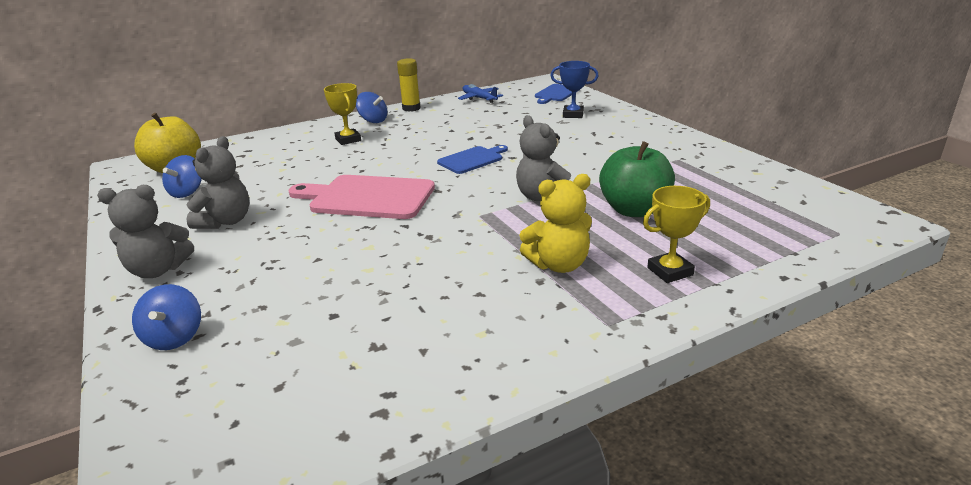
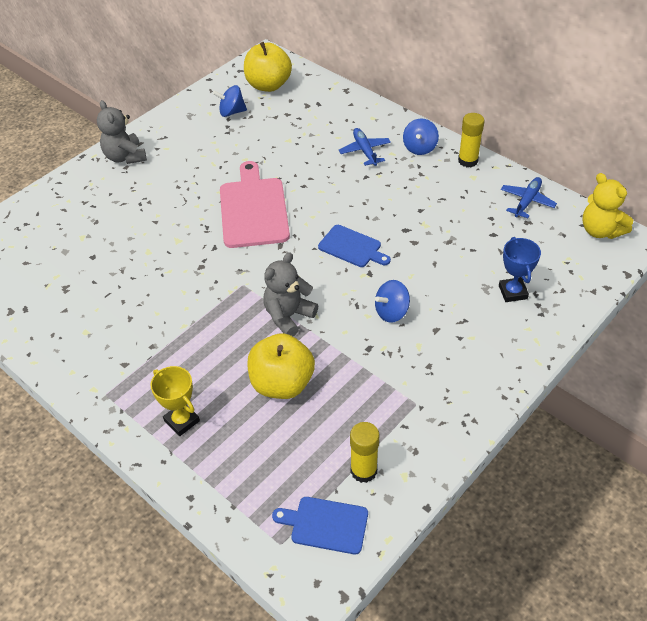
camera: 70 degrees right, 20 degrees up
blue spinning top [132,284,201,350] -> blue spinning top moved to [375,280,410,323]
grey teddy bear [186,136,249,229] -> none
yellow trophy [324,83,361,145] -> blue plane [339,128,391,166]
yellow teddy bear [519,174,592,273] -> yellow teddy bear moved to [582,173,633,239]
blue cutting board [535,84,579,104] -> blue cutting board moved to [272,497,368,554]
green apple [599,141,675,217] -> yellow apple [247,333,315,399]
none -> yellow glue stick [350,422,380,483]

